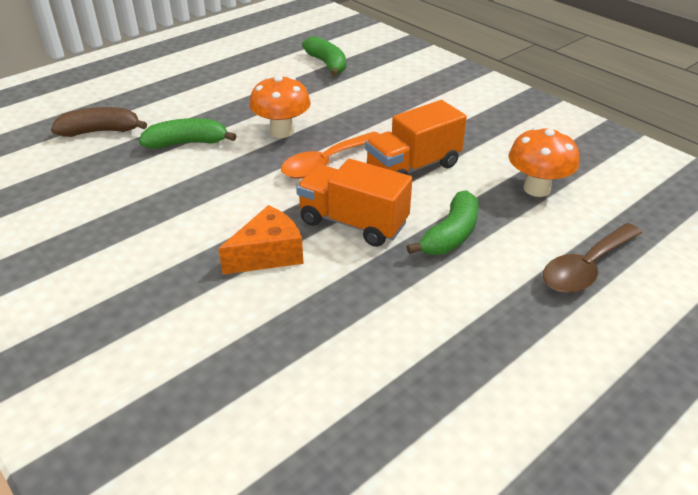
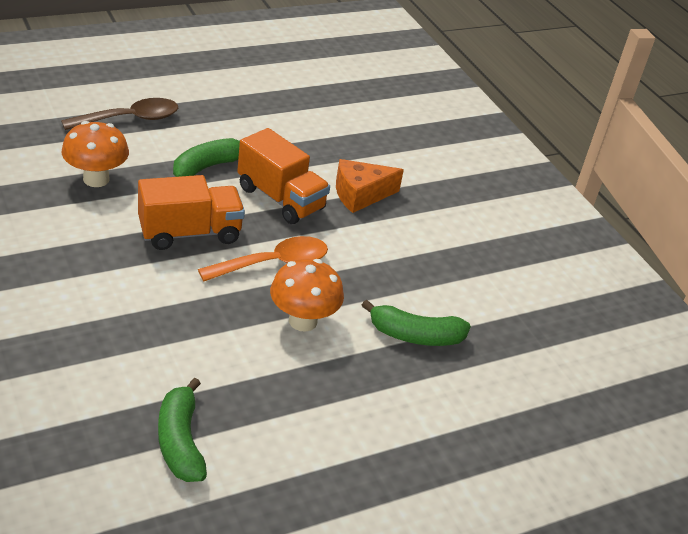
camera: 170 degrees left, 0 degrees up
brown banana [51,107,147,137] -> none

